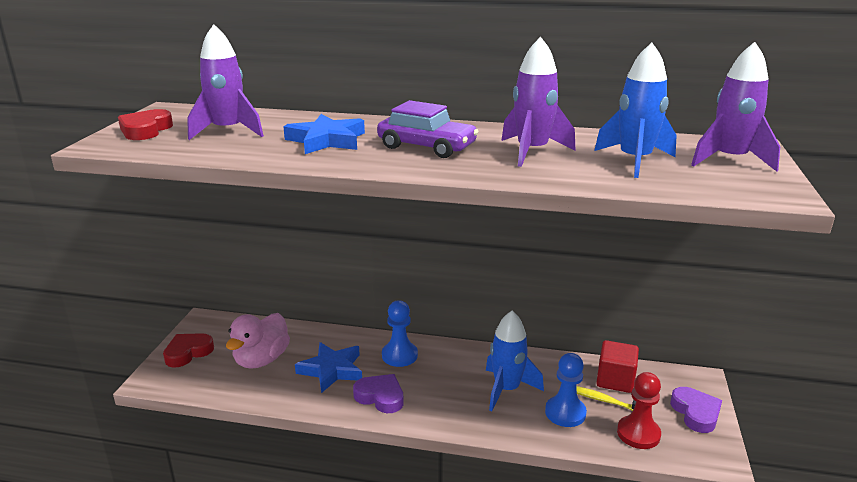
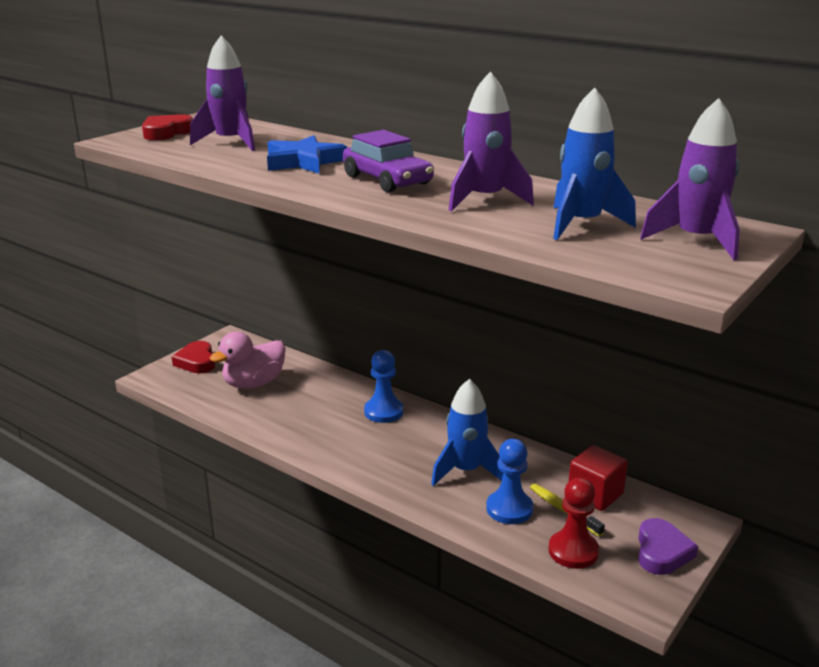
camera: 25 degrees right, 0 degrees up
red heart [163,333,214,368] -> red heart turned 90 degrees counterclockwise [172,341,215,374]
blue star [295,342,362,393] -> none
purple heart [353,374,404,413] -> none

